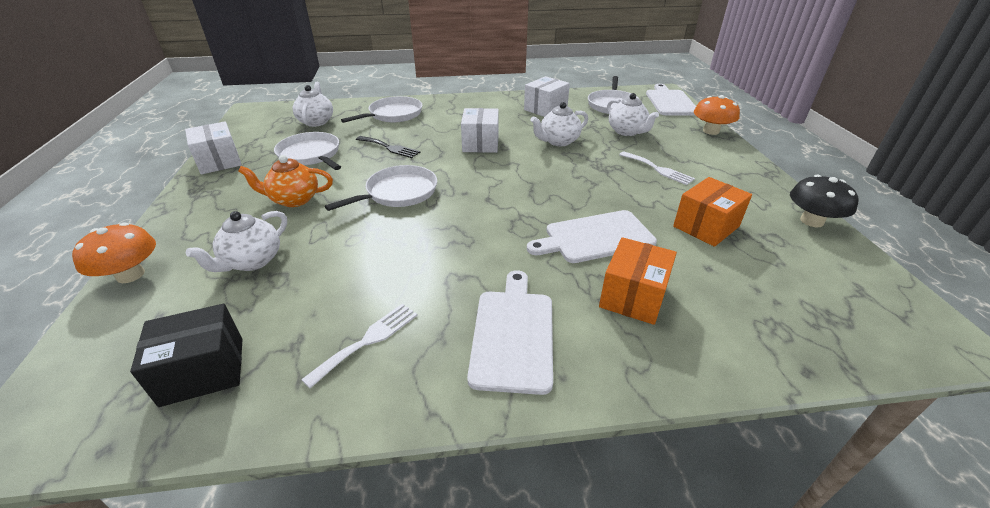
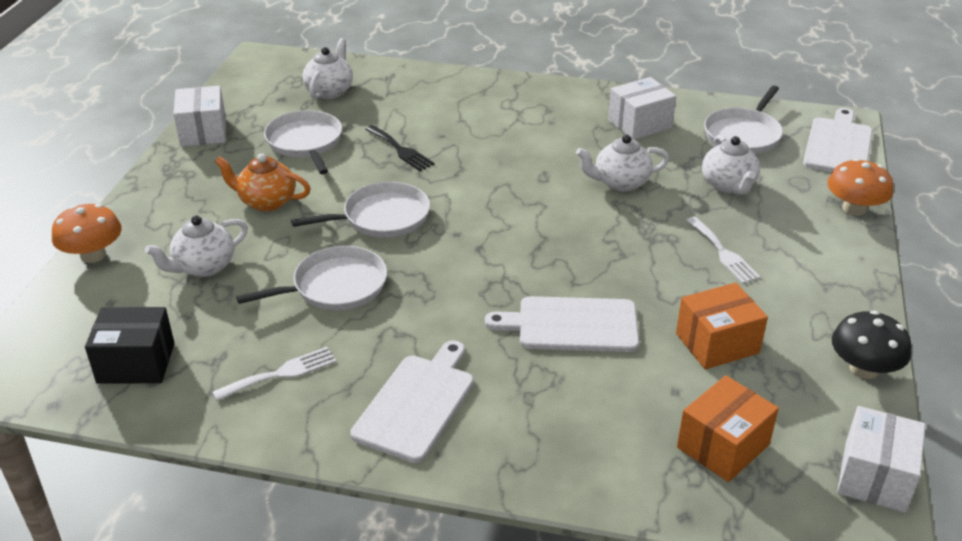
camera: 20 degrees right, 0 degrees up
white pan [341,96,423,123] -> white pan moved to [236,246,387,310]
white box [461,108,499,153] -> white box moved to [837,406,925,513]
orange box [599,237,677,325] -> orange box moved to [677,375,779,482]

